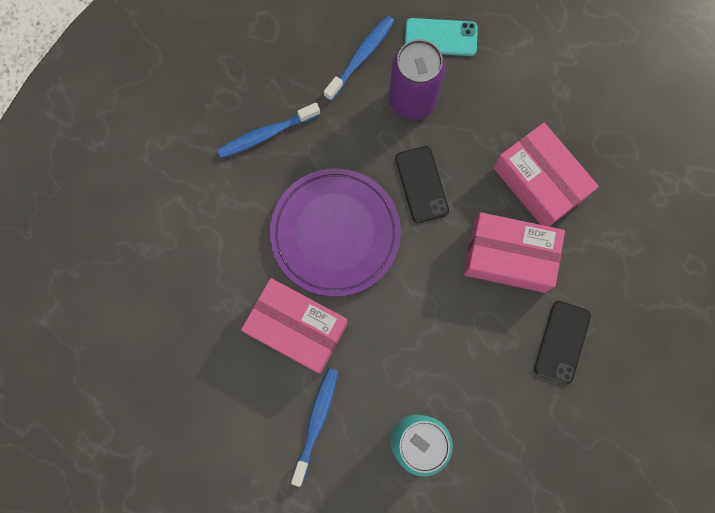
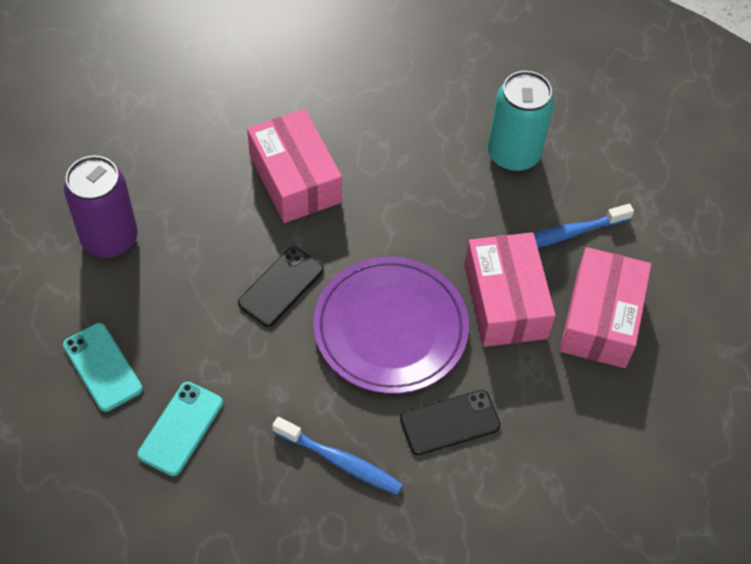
camera: 130 degrees left, 20 degrees down
blue toothbrush [324,16,394,101] -> turquoise phone [137,382,223,476]
purple can [389,39,445,120] -> purple can moved to [64,156,138,258]
pink box [493,123,599,227] -> pink box moved to [560,247,651,368]
black phone [534,301,591,384] -> black phone moved to [400,390,501,455]

